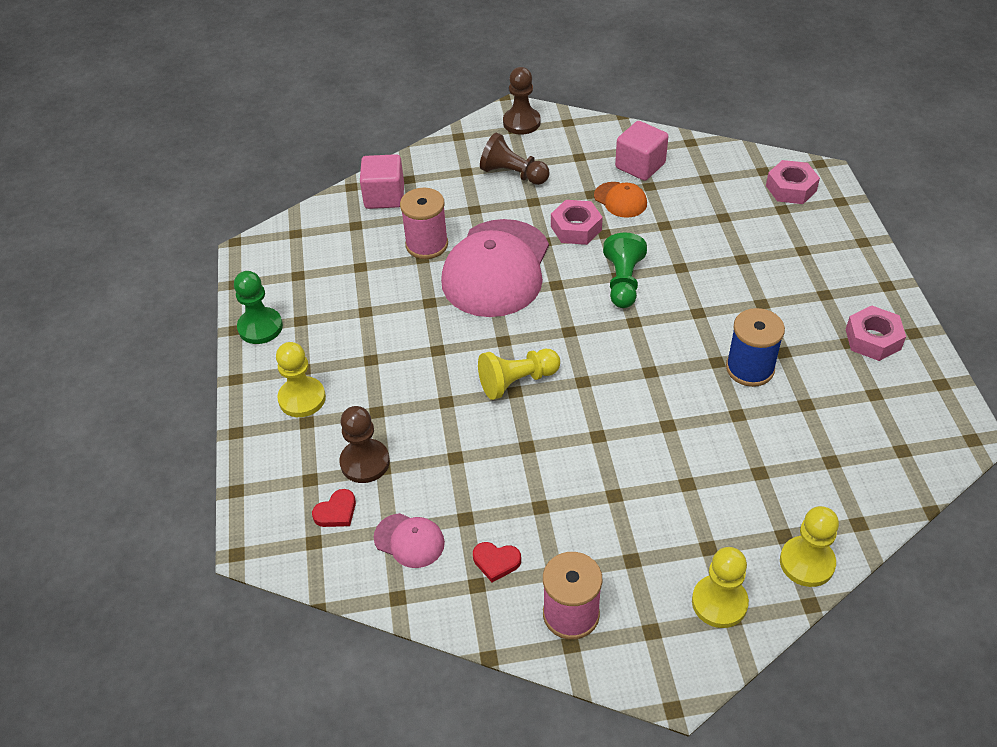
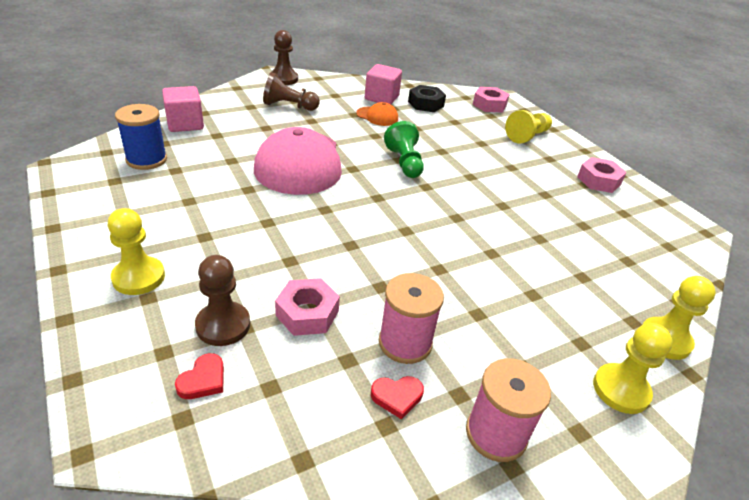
camera: 25 degrees left, 10 degrees down
green pawn [234,271,283,344] -> none
pink cap [374,513,445,568] -> none
pink spool [400,188,448,259] -> pink spool moved to [379,273,444,364]
yellow pawn [478,349,560,400] -> yellow pawn moved to [505,110,552,143]
pink nut [551,200,603,245] -> pink nut moved to [275,278,340,336]
blue spool [726,308,785,387] -> blue spool moved to [115,104,167,170]
none -> black nut [408,85,446,112]

